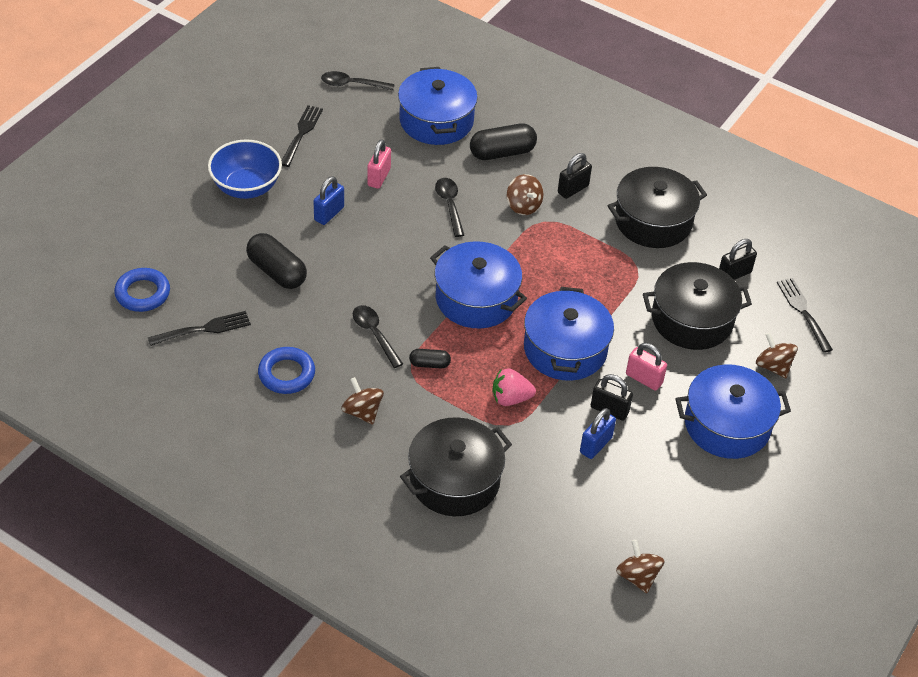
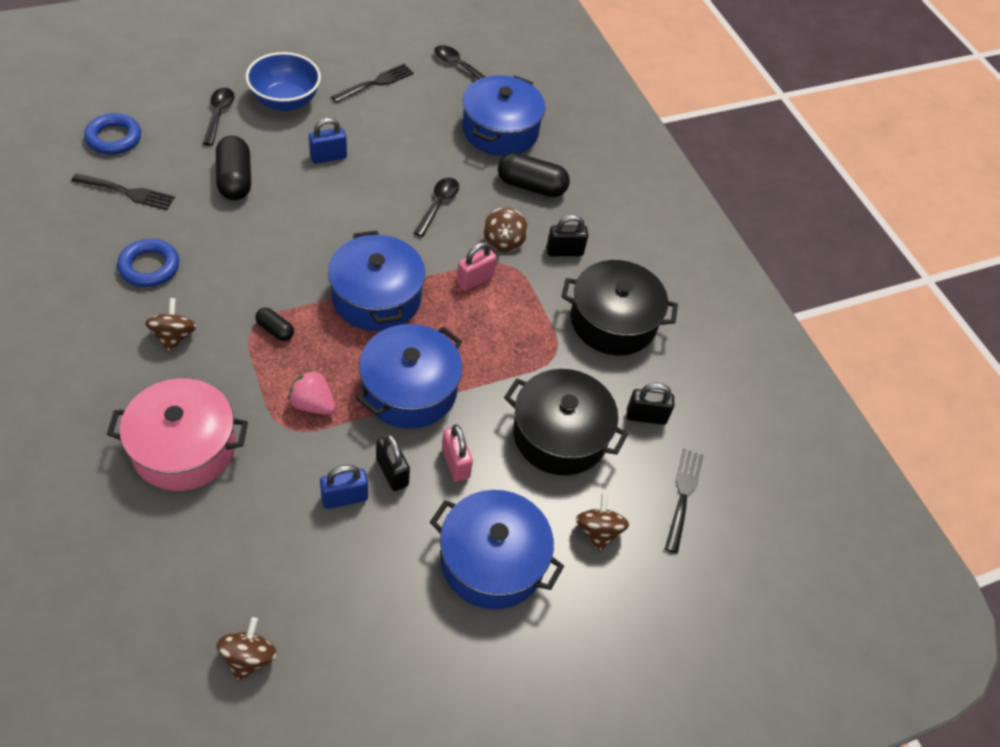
camera: 30 degrees right, 5 degrees up
black spoon [353,305,403,368] -> black spoon moved to [203,88,235,146]
pink padlock [367,139,391,189] -> pink padlock moved to [457,242,497,291]
black pot [400,417,512,516] -> pink pot [107,378,248,491]

